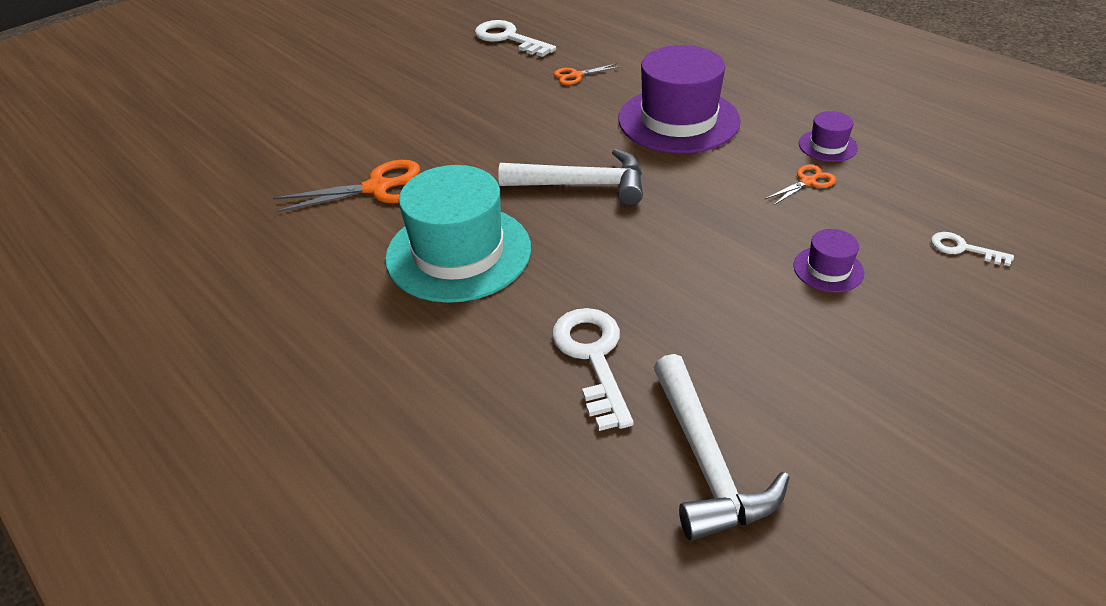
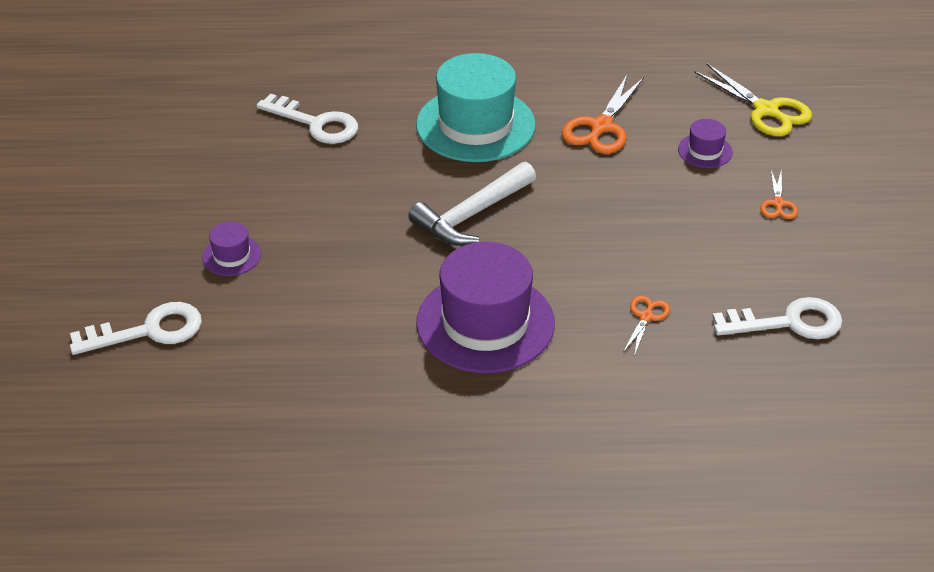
camera: 130 degrees right, 0 degrees up
white hammer [654,354,790,541] -> none
orange scissors [765,165,836,206] -> orange scissors moved to [760,170,798,219]
purple hat [799,111,858,162] -> purple hat moved to [678,119,733,168]
white key [931,232,1014,266] -> white key [70,302,202,355], size x1.86
none -> yellow scissors [694,63,812,136]

